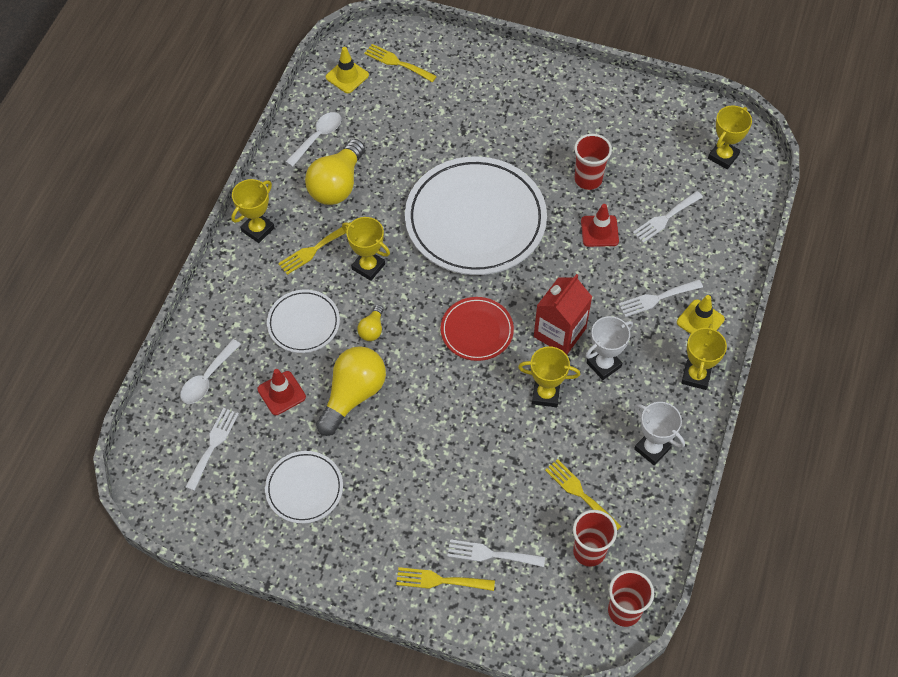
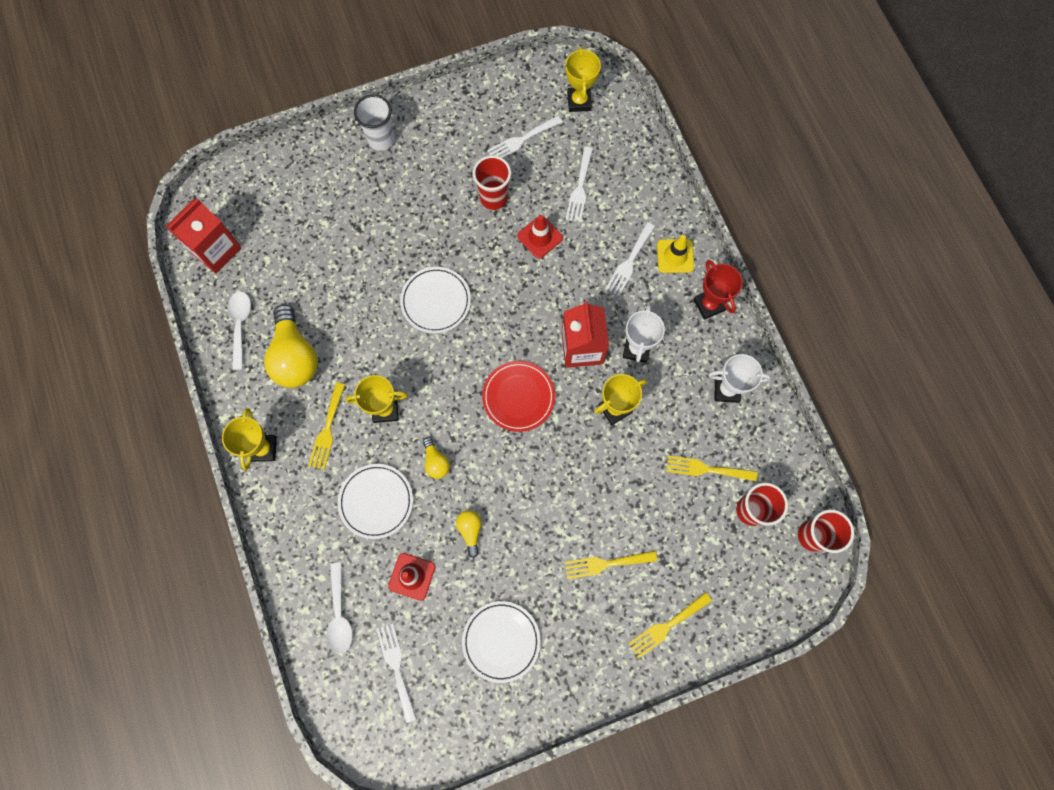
camera: 40 degrees left, 15 degrees up
yellow light bulb [316,346,386,436] -> yellow light bulb [456,510,482,558], size x0.48
yellow traffic cone [326,47,369,93] -> red carton [165,199,241,273]
yellow fork [364,44,437,82] -> yellow fork moved to [564,551,657,579]
white plate [405,156,547,275] -> white plate [400,267,471,333], size x0.49
white fork [447,539,545,567] -> white fork moved to [487,116,562,158]
yellow trophy [681,324,727,390] -> red trophy [694,260,743,320]
none -> white cup [354,94,395,151]

